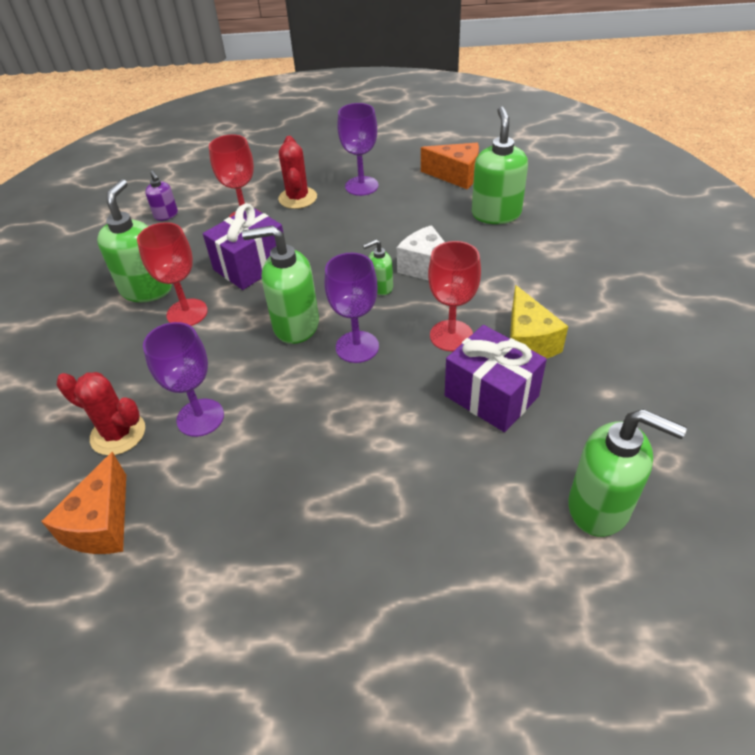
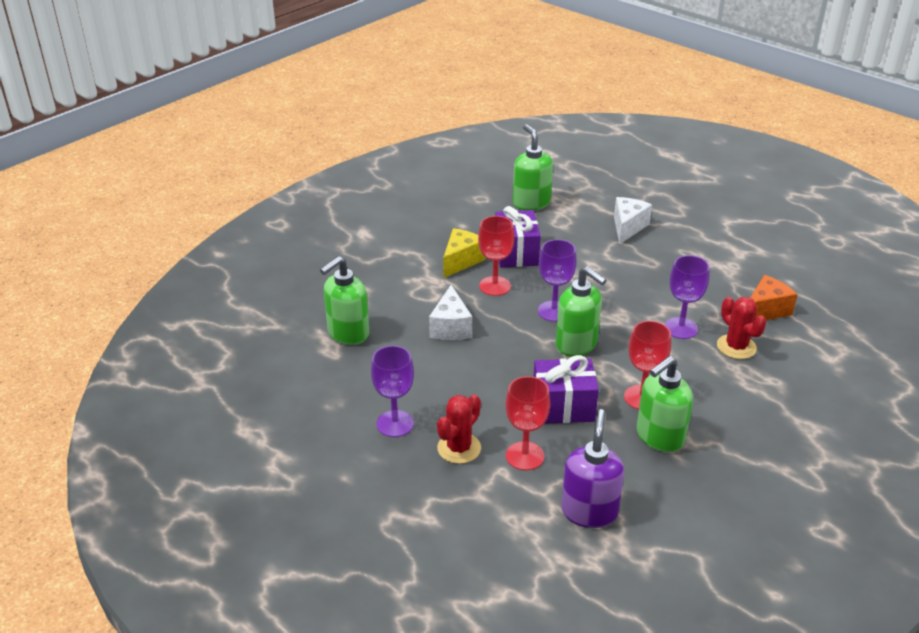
camera: 140 degrees left, 10 degrees down
purple soap dispenser [145,171,178,221] -> purple soap dispenser [561,409,624,528], size x1.93
green soap dispenser [363,240,393,295] -> none
orange cheese [421,143,479,189] -> none
none -> white cheese [614,197,652,244]

